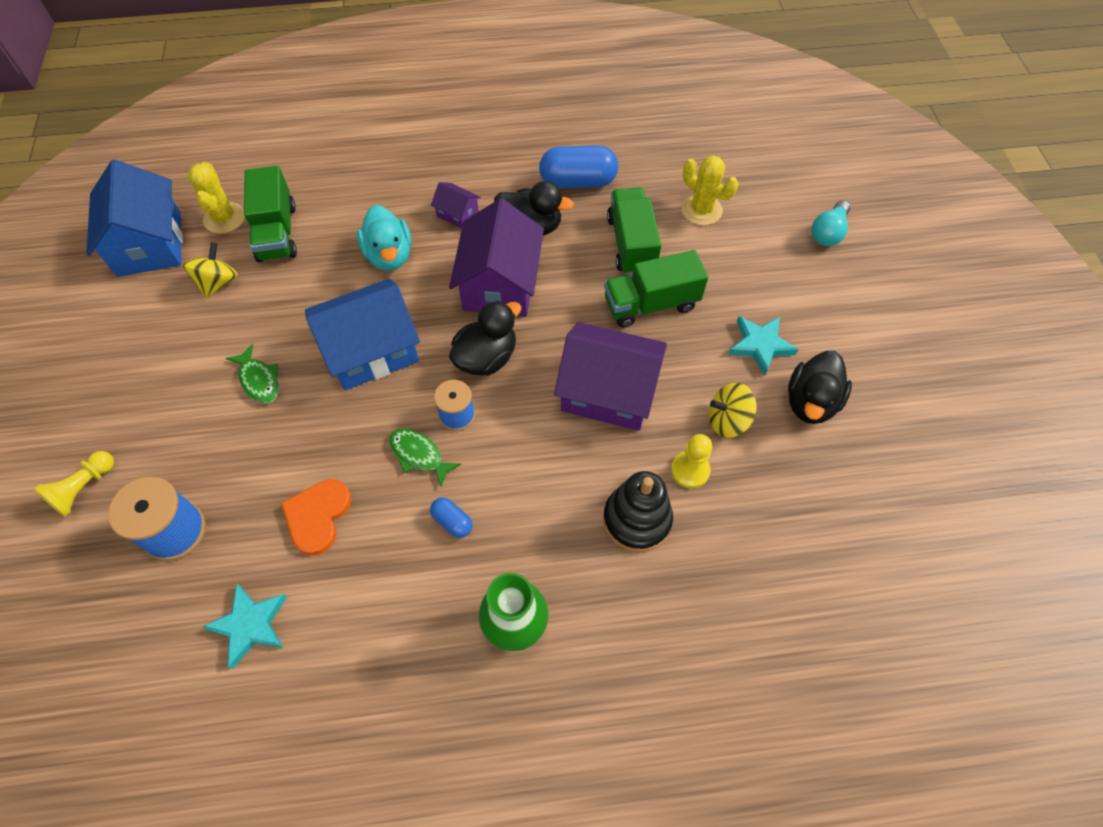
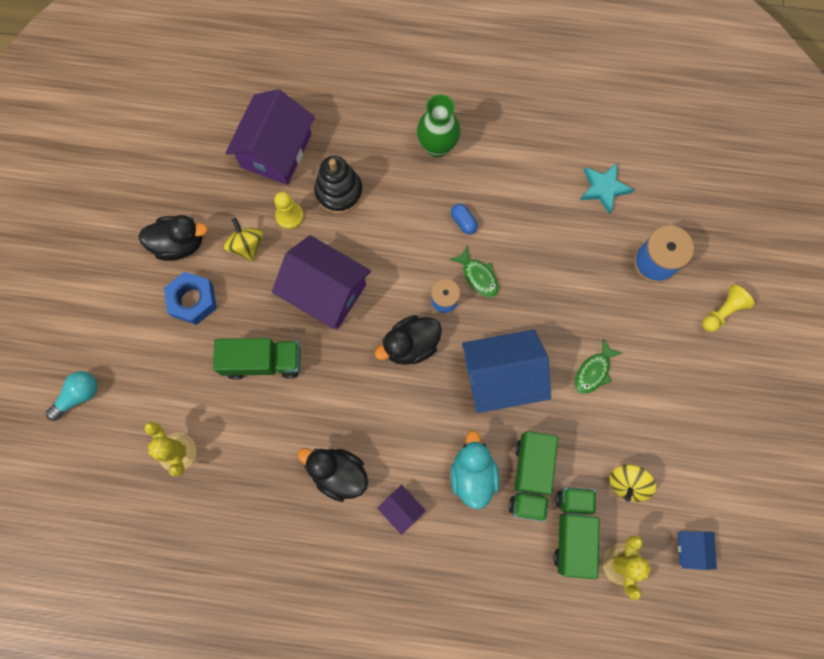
camera: 165 degrees left, 15 degrees up
blue house [86,159,183,277] -> blue house [678,531,717,570], size x0.46
green fish [226,344,279,403] -> green fish turned 120 degrees counterclockwise [575,339,622,394]
orange heart [281,479,352,555] -> none
purple house [449,198,544,316] -> purple house moved to [225,89,315,185]
blue capsule [539,145,618,188] -> none
green truck [607,187,661,275] -> green truck moved to [509,431,558,522]
yellow spinning top [709,383,757,438] -> yellow spinning top turned 120 degrees counterclockwise [223,218,263,262]
turquoise star [728,316,799,375] -> blue nut [164,272,217,325]
black duck [788,351,852,424] -> black duck turned 45 degrees clockwise [138,215,208,261]

